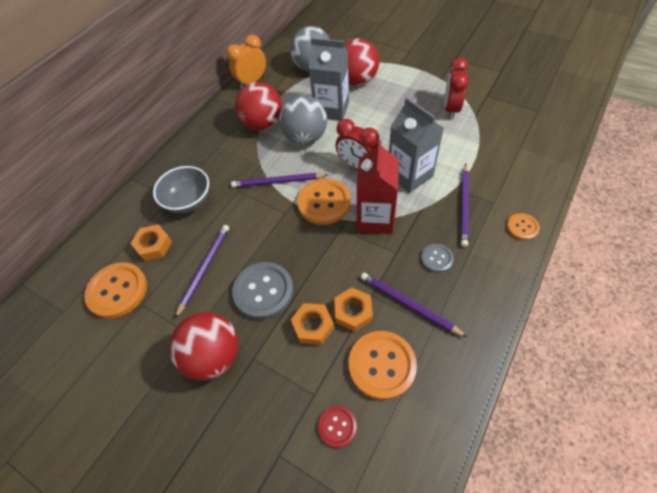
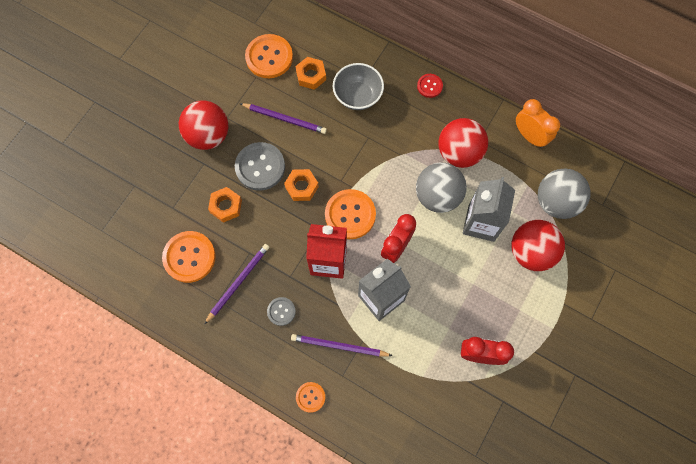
camera: 85 degrees right, 15 degrees up
purple pencil [231,173,328,188] -> none
red button [318,406,357,448] -> red button moved to [417,74,443,98]
orange nut [334,287,373,332] -> orange nut moved to [284,169,319,201]

